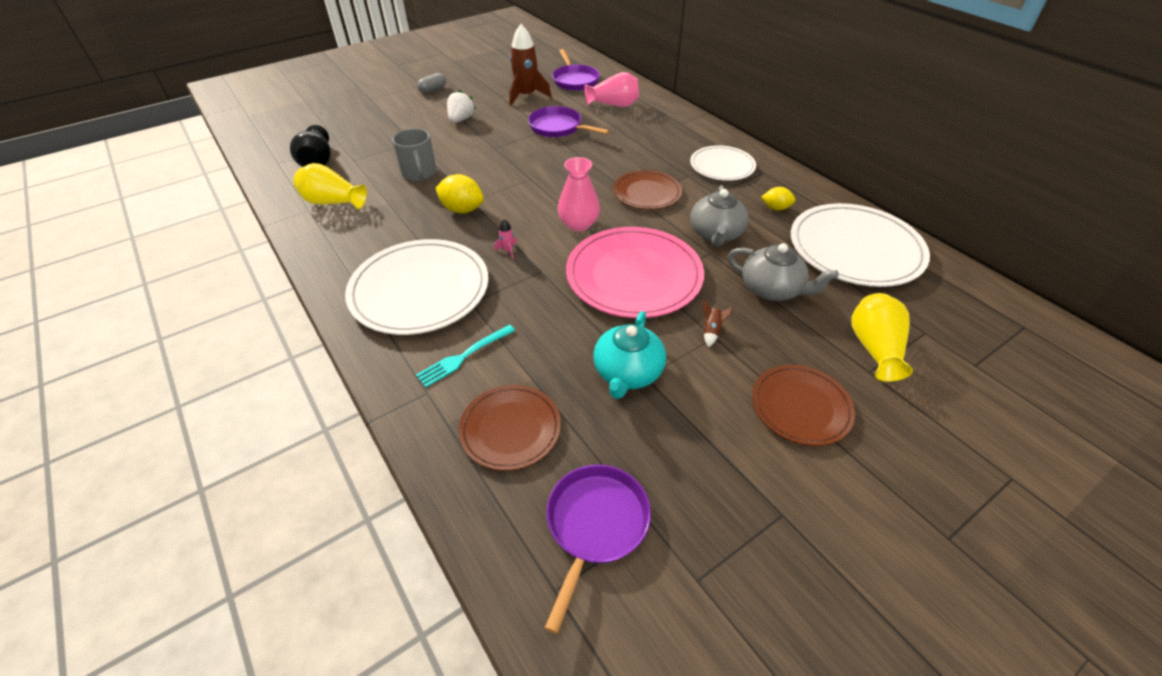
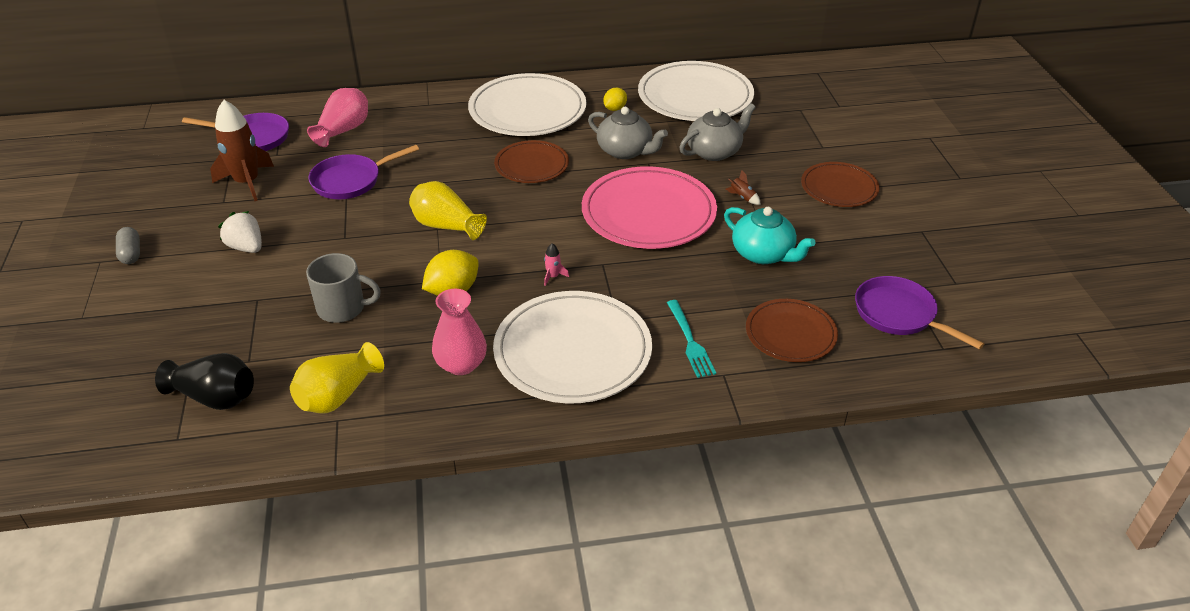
camera: 65 degrees left, 5 degrees down
pink vase [558,157,600,231] -> pink vase moved to [432,289,487,375]
white plate [690,145,756,181] -> white plate [468,73,586,136], size x1.70
yellow vase [851,293,913,382] -> yellow vase moved to [409,181,487,240]

